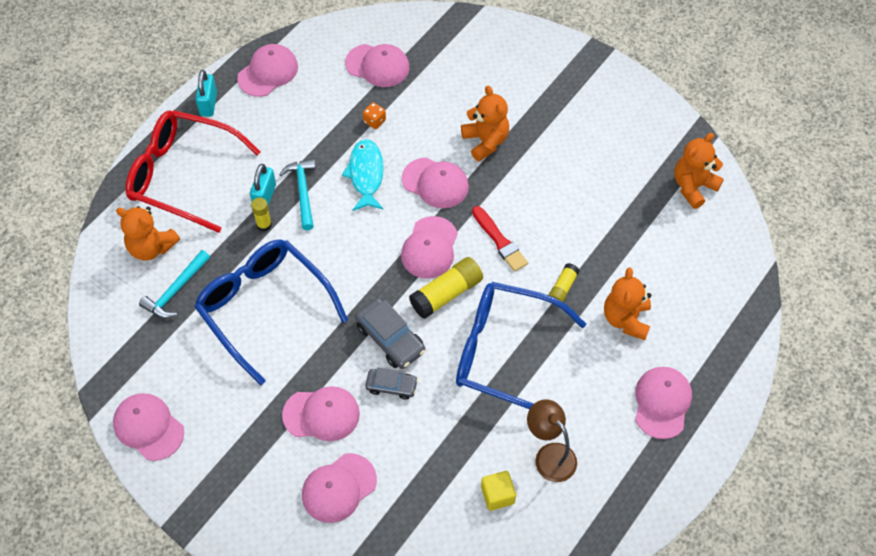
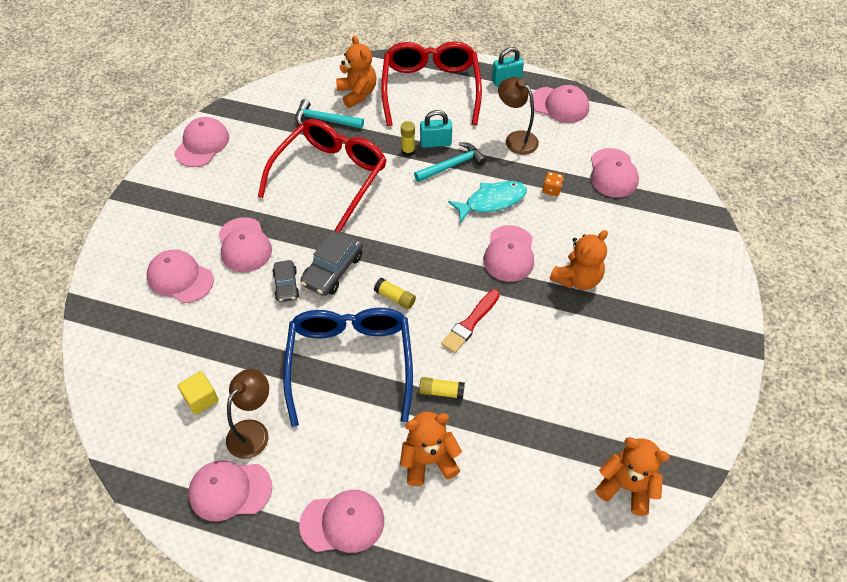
camera: 70 degrees right, 5 degrees down
orange teddy bear [116,206,180,261] -> orange teddy bear turned 150 degrees clockwise [336,35,377,108]
blue glasses [194,239,348,385] -> red glasses [258,119,386,232]
pink cap [401,216,458,279] -> pink cap moved to [188,461,272,522]
yellow glue stick [409,257,483,319] -> yellow glue stick [374,278,416,309], size x0.57
none -> brown lamp [498,77,539,155]

